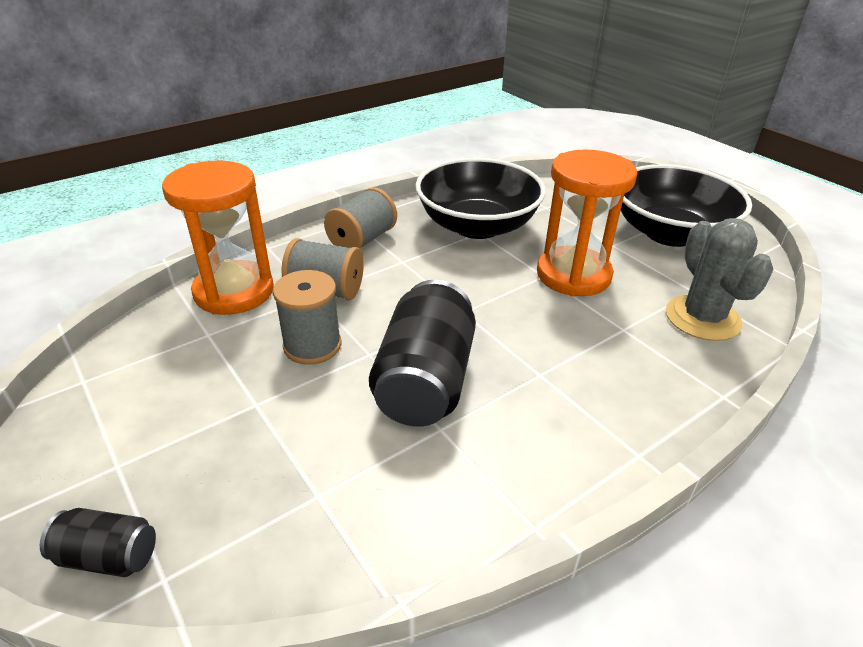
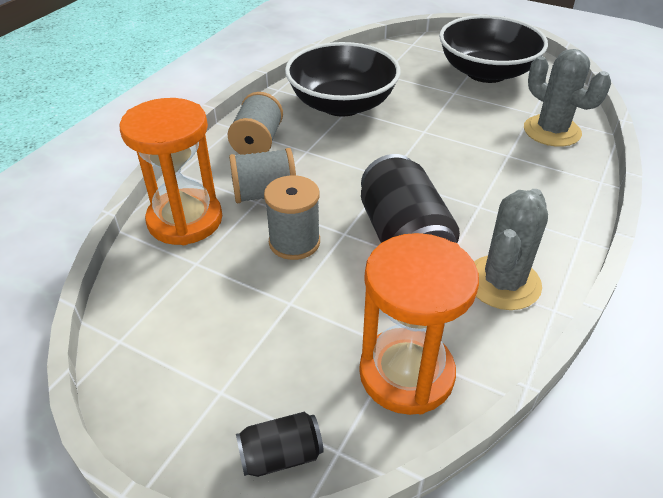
camera: 25 degrees left, 5 degrees up
orange hourglass [537,150,637,297] -> orange hourglass moved to [359,233,479,415]
none -> grey cactus [474,189,548,310]

